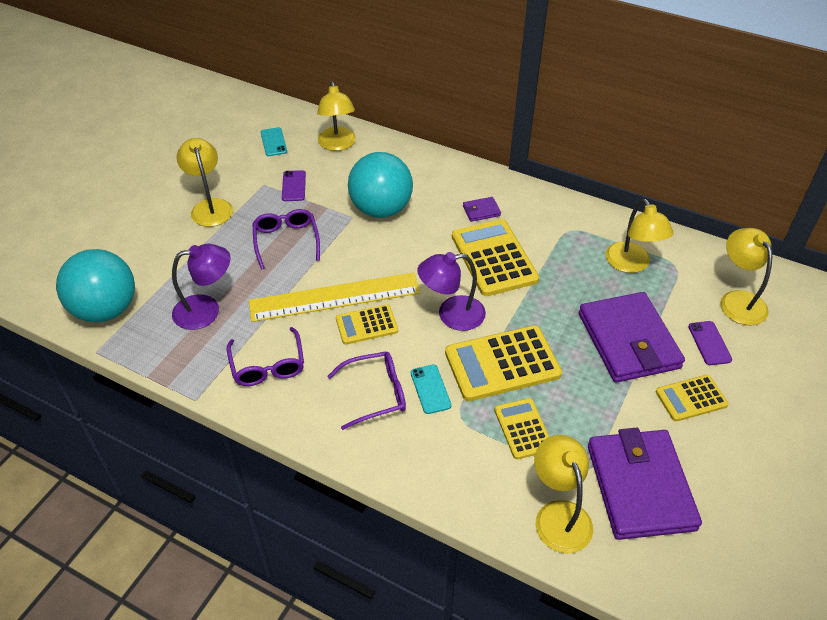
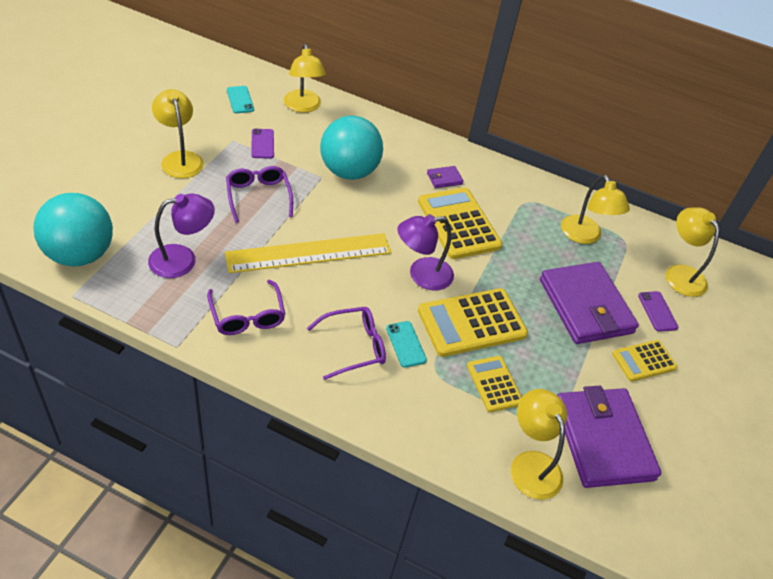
camera: 10 degrees left, 0 degrees up
yellow calculator [336,304,398,345] -> none

